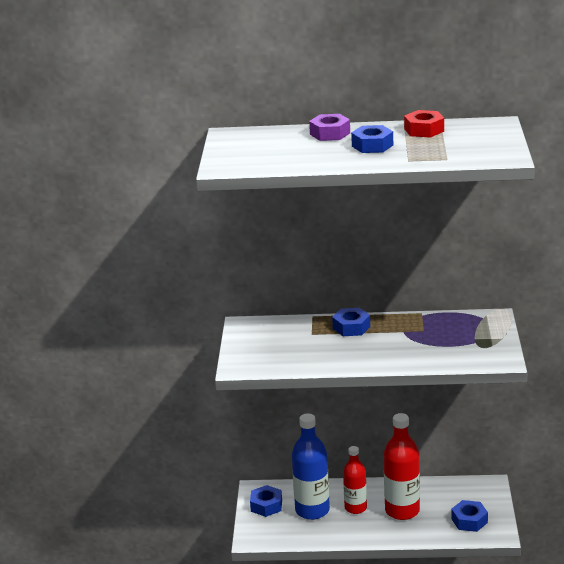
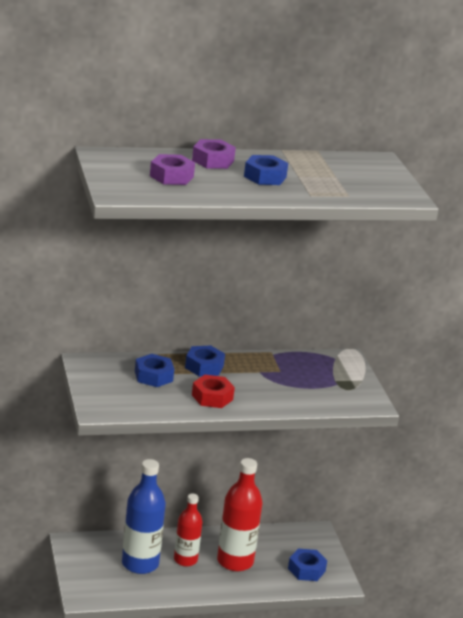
camera: 20 degrees left, 0 degrees up
blue nut [250,485,282,517] -> blue nut moved to [135,354,174,387]
red nut [404,110,444,138] -> red nut moved to [192,375,235,408]
none -> purple nut [150,154,195,185]

